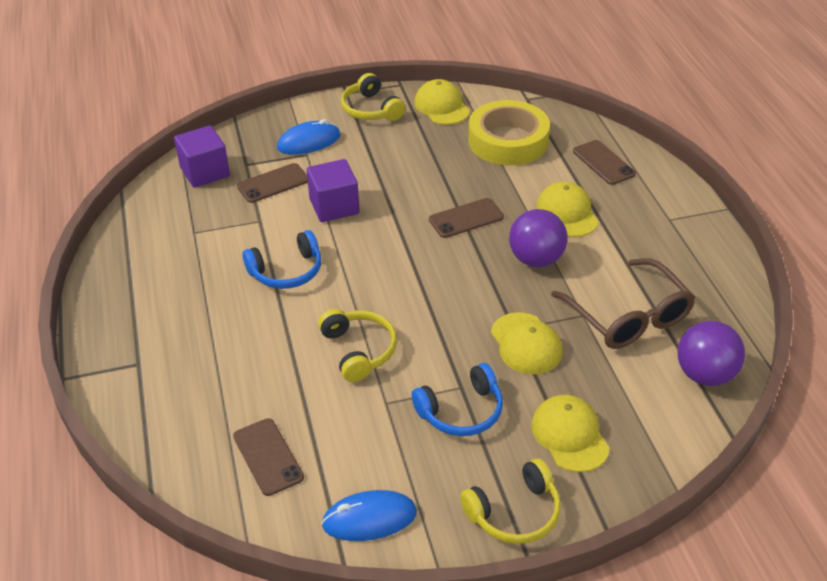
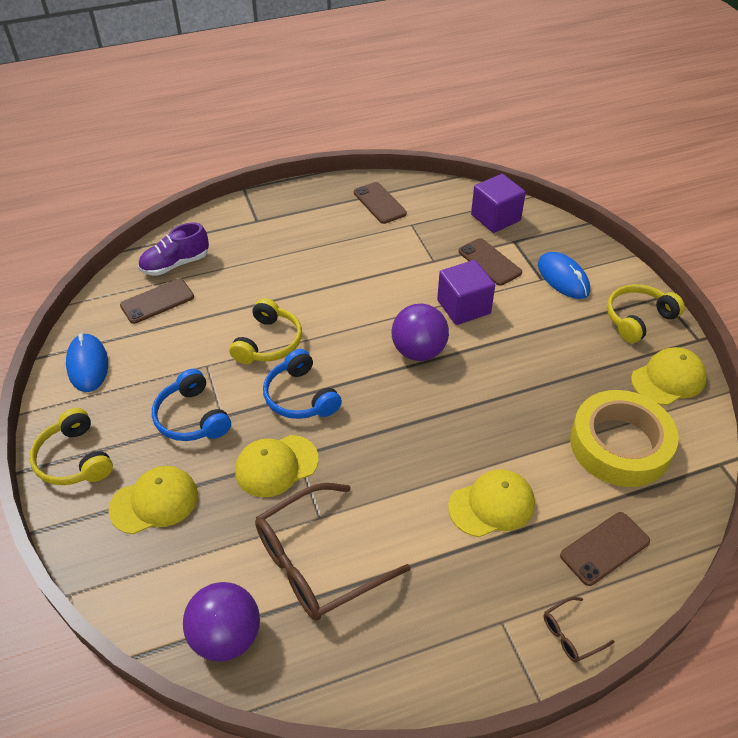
camera: 85 degrees right, 5 degrees up
blue headphones [242,230,321,289] -> blue headphones moved to [263,349,342,419]
yellow headphones [318,309,397,382] -> yellow headphones turned 45 degrees counterclockwise [229,298,302,364]
brown phone [429,198,504,238] -> brown phone moved to [354,182,407,224]
purple ball [509,209,568,267] -> purple ball moved to [392,303,449,361]
none -> purple shoe [138,223,209,276]
none -> brown glasses [544,597,615,662]

